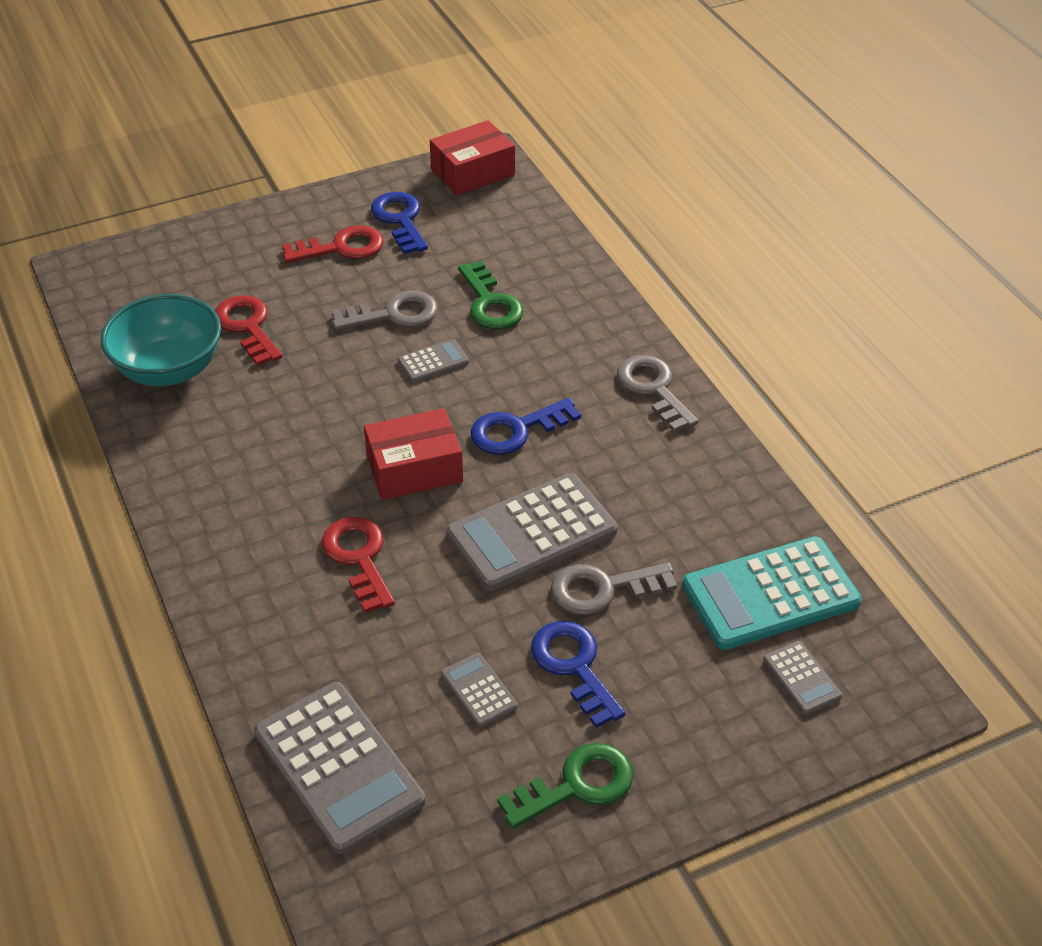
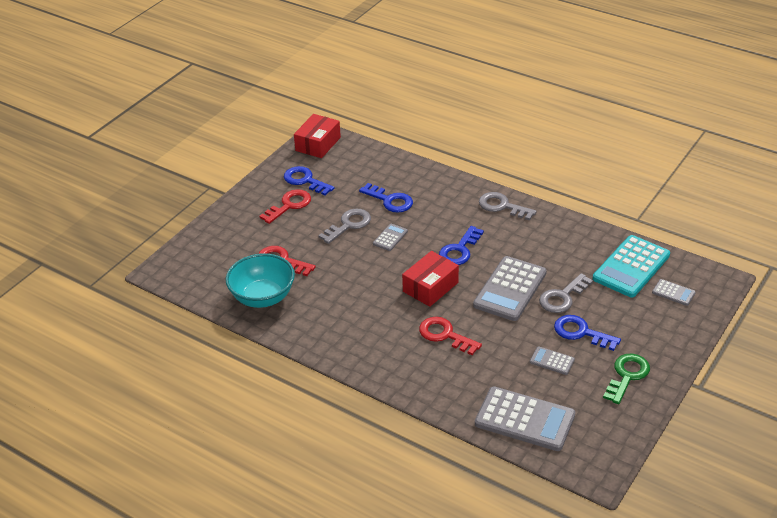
camera: 30 degrees left, 5 degrees down
green key [458,261,524,329] -> blue key [359,183,413,213]

